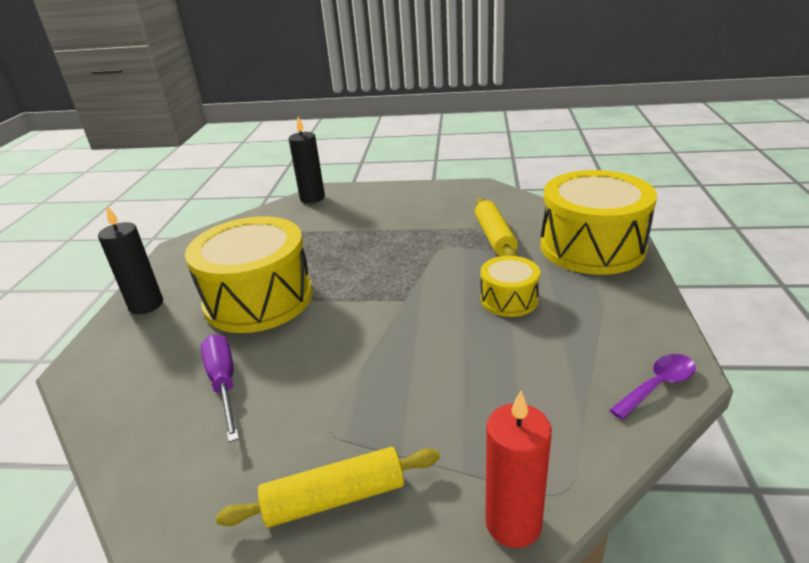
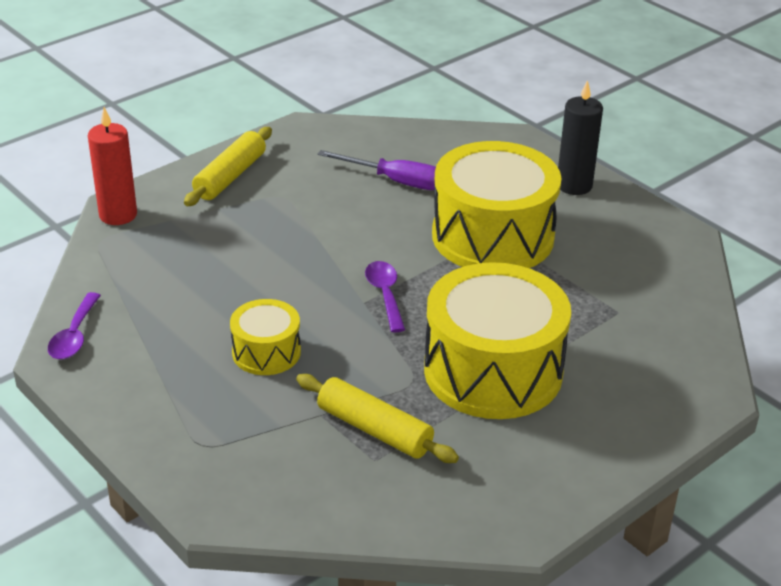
camera: 130 degrees right, 5 degrees up
black candle [289,117,325,203] -> none
yellow drum [540,170,657,275] -> yellow drum moved to [424,262,571,419]
none -> purple spoon [365,261,405,332]

